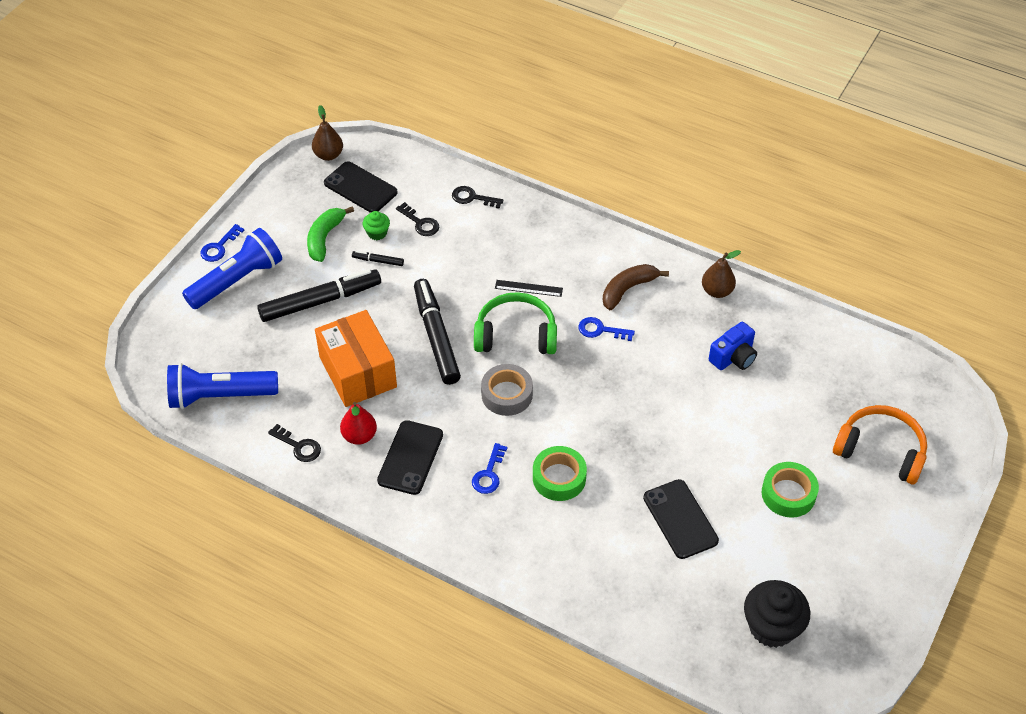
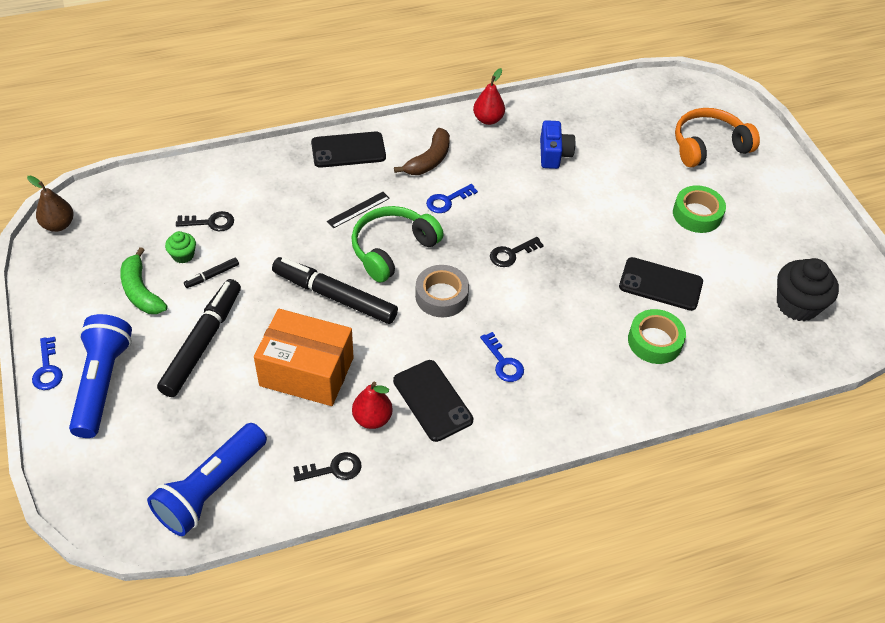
camera: 50 degrees left, 0 degrees up
black phone [324,161,397,213] -> black phone moved to [311,131,386,168]
black key [452,186,503,209] -> black key moved to [490,237,544,267]
green tape [533,446,587,501] -> green tape moved to [628,309,686,364]
brown banana [603,264,669,310] -> brown banana turned 150 degrees counterclockwise [394,128,450,175]
brown pear [702,250,741,298] -> red pear [473,68,505,125]

